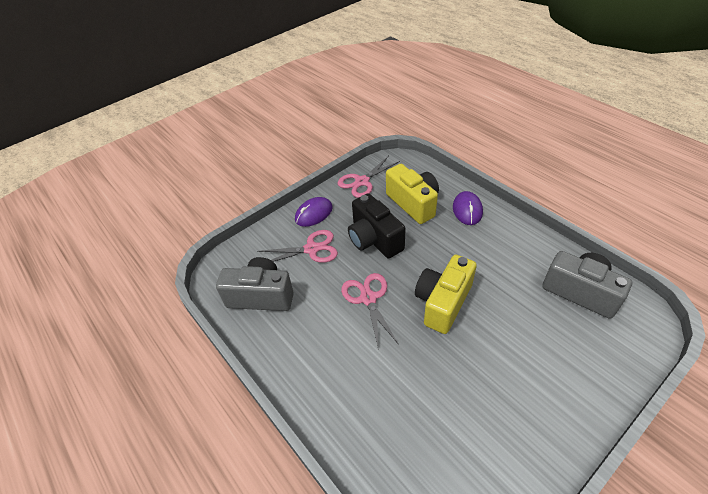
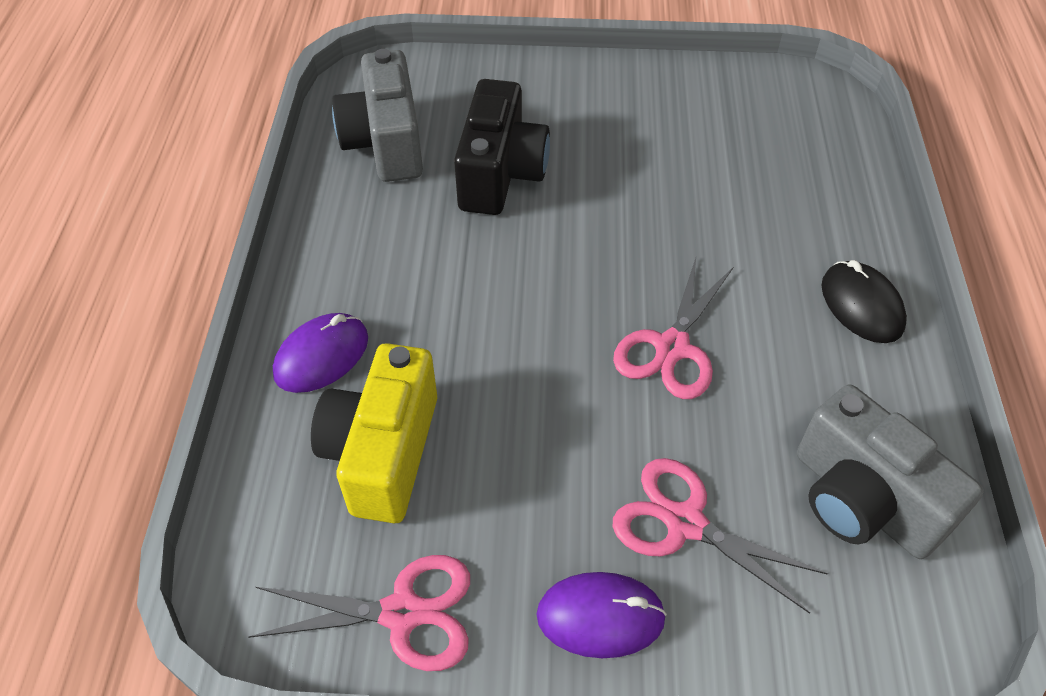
camera: 140 degrees left, 5 degrees up
black camera [348,193,406,258] -> black camera moved to [454,79,550,215]
yellow camera [415,255,477,334] -> none
none -> black mouse [821,260,907,343]

